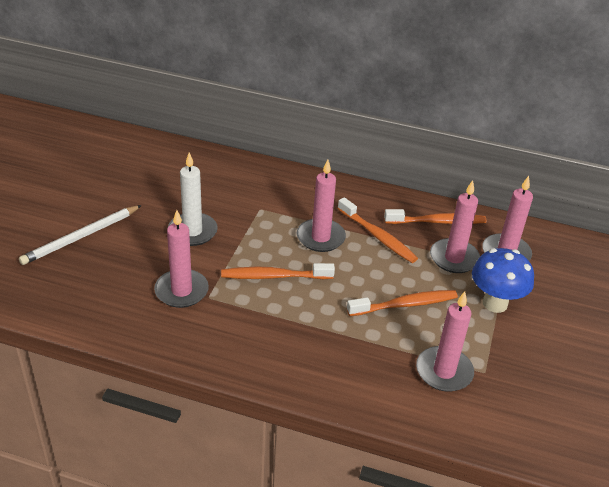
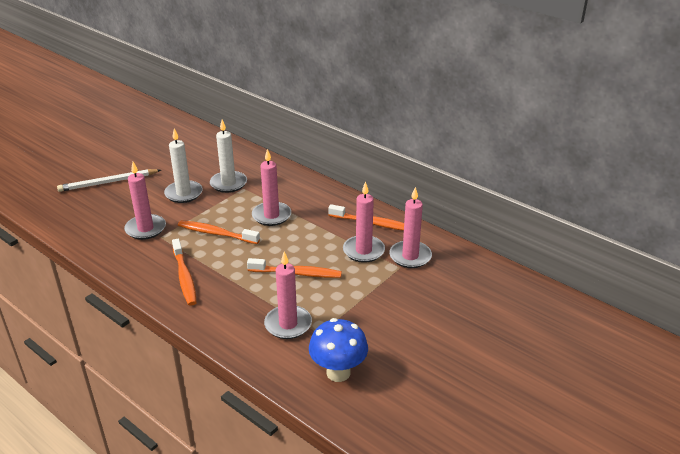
camera: 25 degrees right, 5 degrees down
orange toothbrush [338,197,418,263] -> orange toothbrush moved to [172,239,197,306]
blue mushroom [472,248,534,313] -> blue mushroom moved to [309,318,368,382]
none -> white candle [210,120,247,193]

